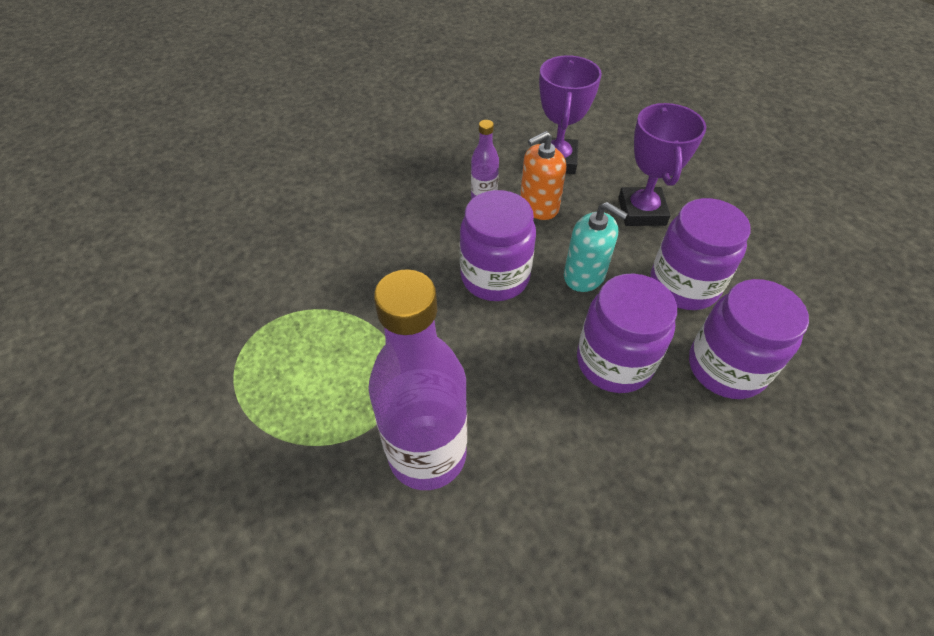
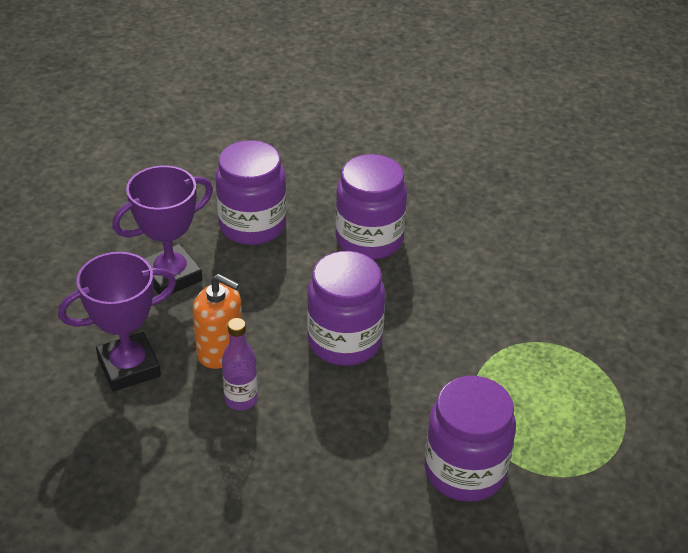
camera: 125 degrees left, 10 degrees down
purple bottle [368,269,467,490] -> none
turquoise soap dispenser [564,202,628,292] -> none
purple jar [689,279,809,399] -> purple jar moved to [424,376,516,502]

